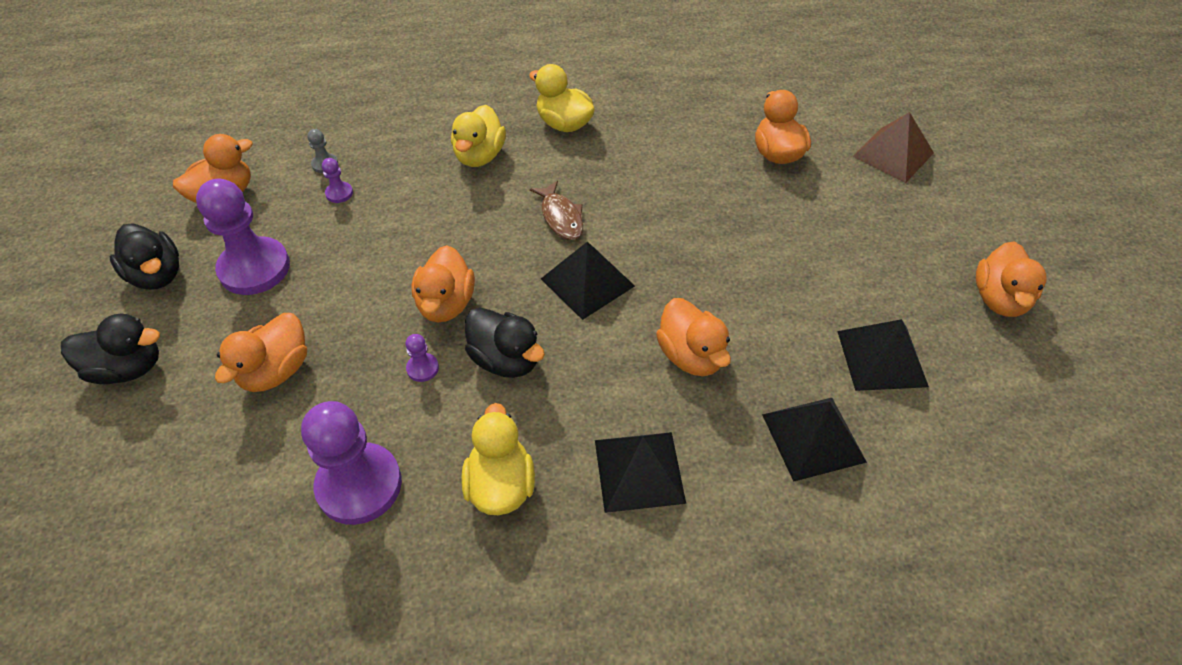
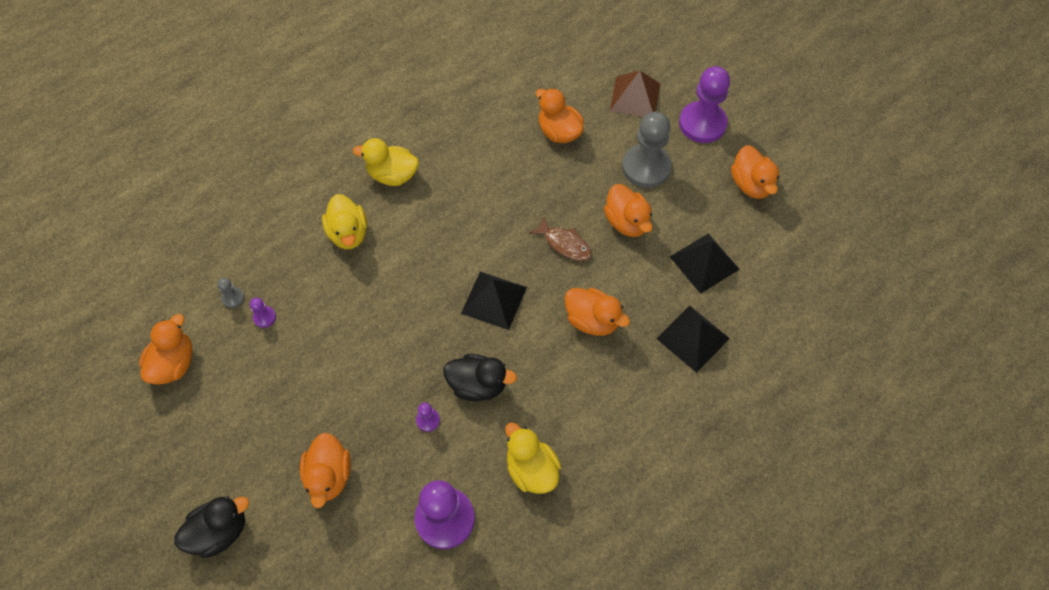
camera: 30 degrees left, 10 degrees up
black duck [110,223,179,290] -> none
purple pawn [196,179,290,295] -> purple pawn moved to [679,66,730,143]
orange duck [411,245,475,323] -> orange duck moved to [604,184,653,237]
brown fish [530,181,583,240] -> brown fish moved to [529,216,592,261]
black pyramid [595,432,686,513] -> none
none -> grey pawn [622,112,672,188]

